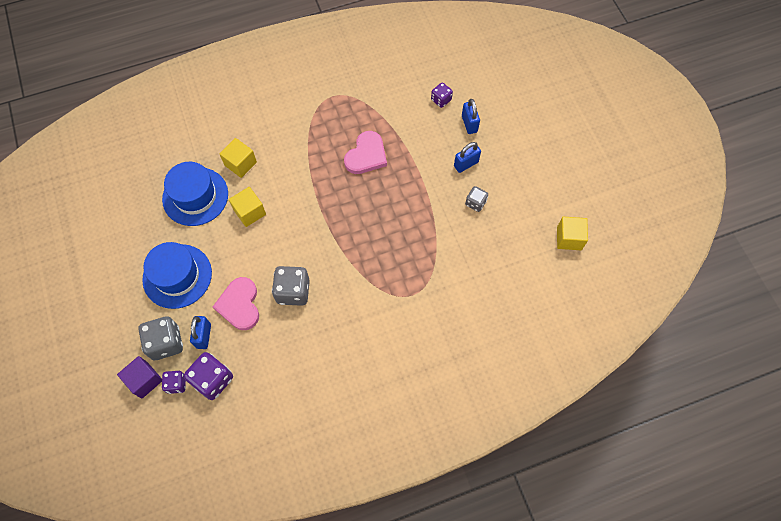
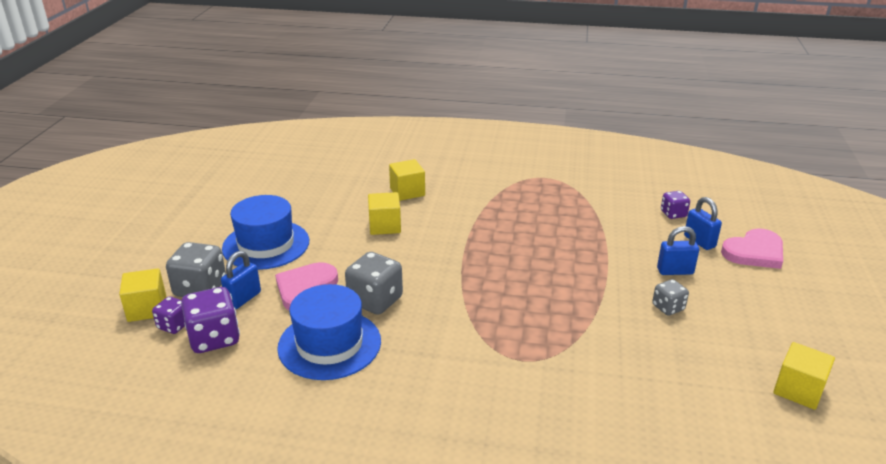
camera: 30 degrees right, 35 degrees down
purple cube [117,356,162,399] -> yellow cube [119,268,166,322]
blue hat [162,162,228,226] -> blue hat moved to [277,284,381,380]
pink heart [344,131,387,174] -> pink heart moved to [721,228,783,269]
blue padlock [462,99,480,134] -> blue padlock turned 45 degrees counterclockwise [684,197,722,250]

